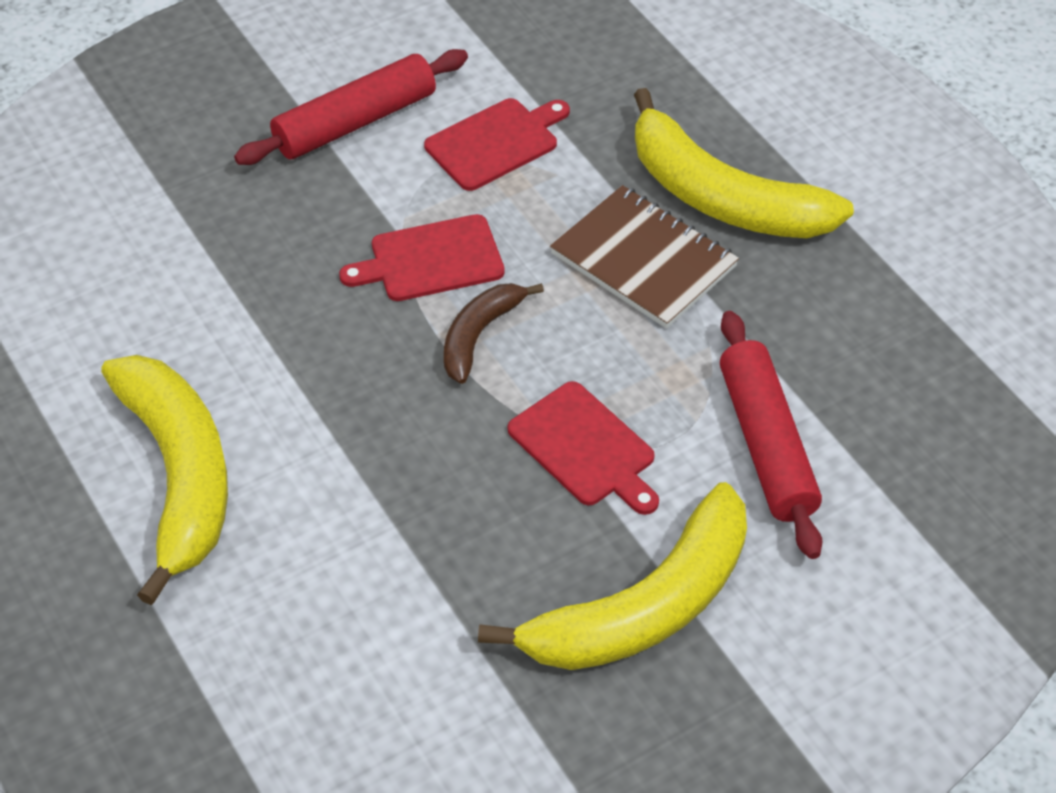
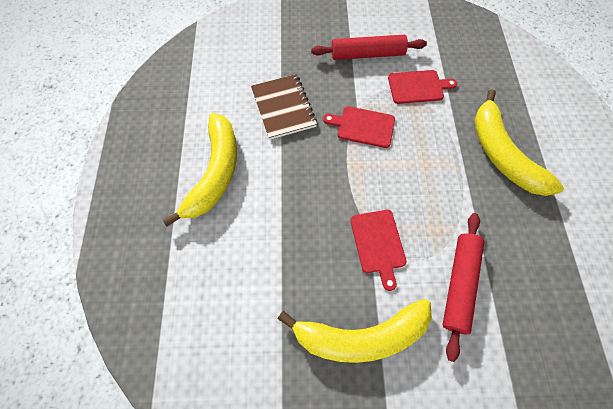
camera: 30 degrees right, 15 degrees up
brown banana [444,283,544,384] -> none
brown notebook [550,185,739,329] -> brown notebook moved to [251,74,317,140]

